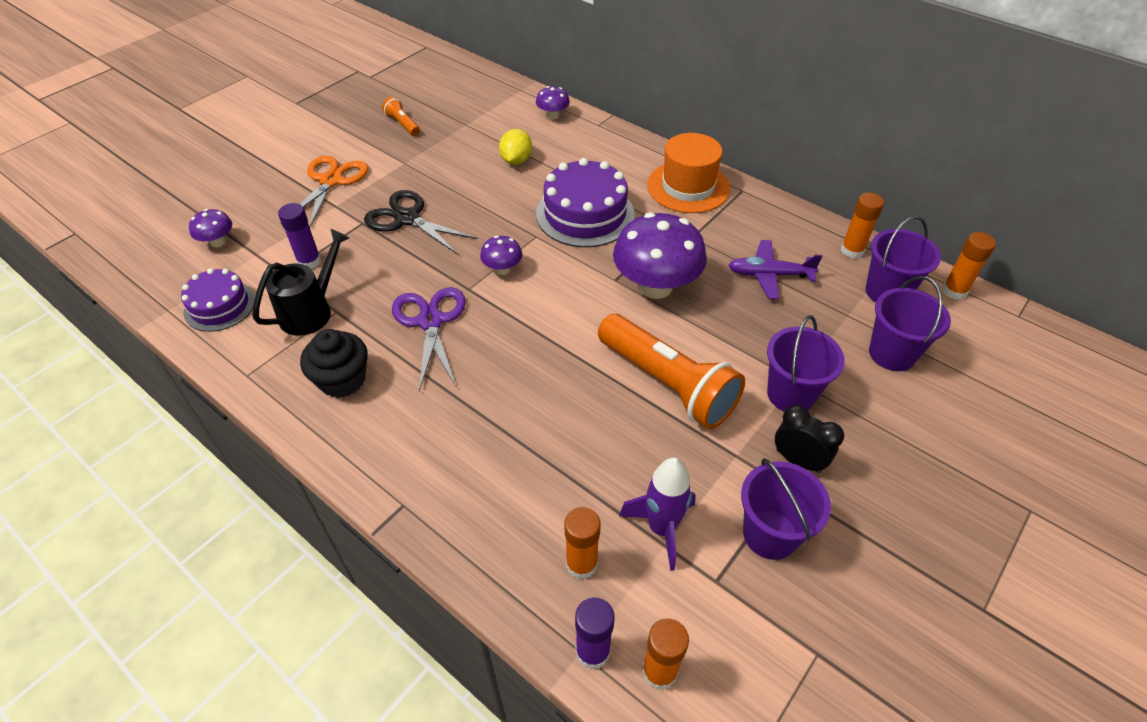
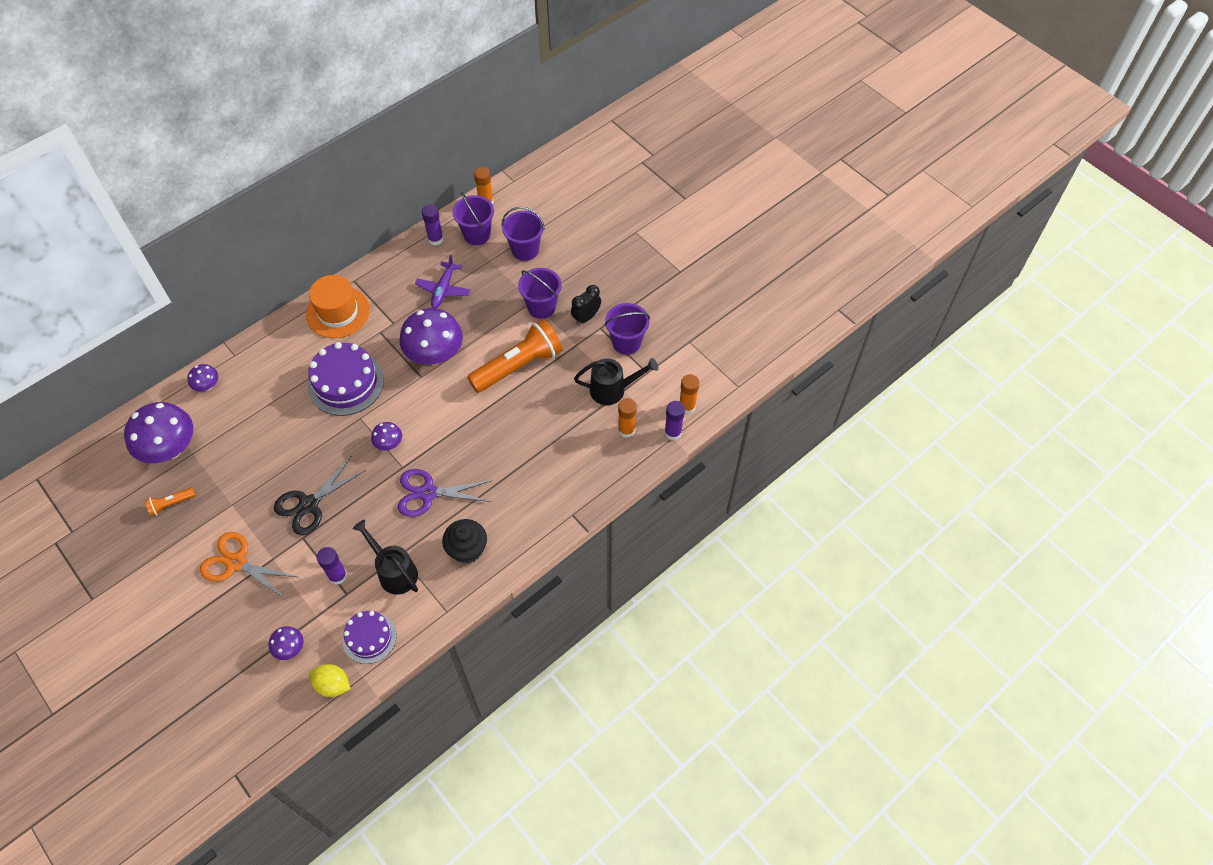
camera: 80 degrees left, 10 degrees up
yellow lemon [499,129,532,165] -> yellow lemon moved to [309,664,350,697]
purple rocket [619,457,696,571] -> black watering can [574,358,658,405]
orange glue stick [841,193,884,259] -> purple glue stick [422,205,444,245]
none -> purple mushroom [124,402,193,463]

